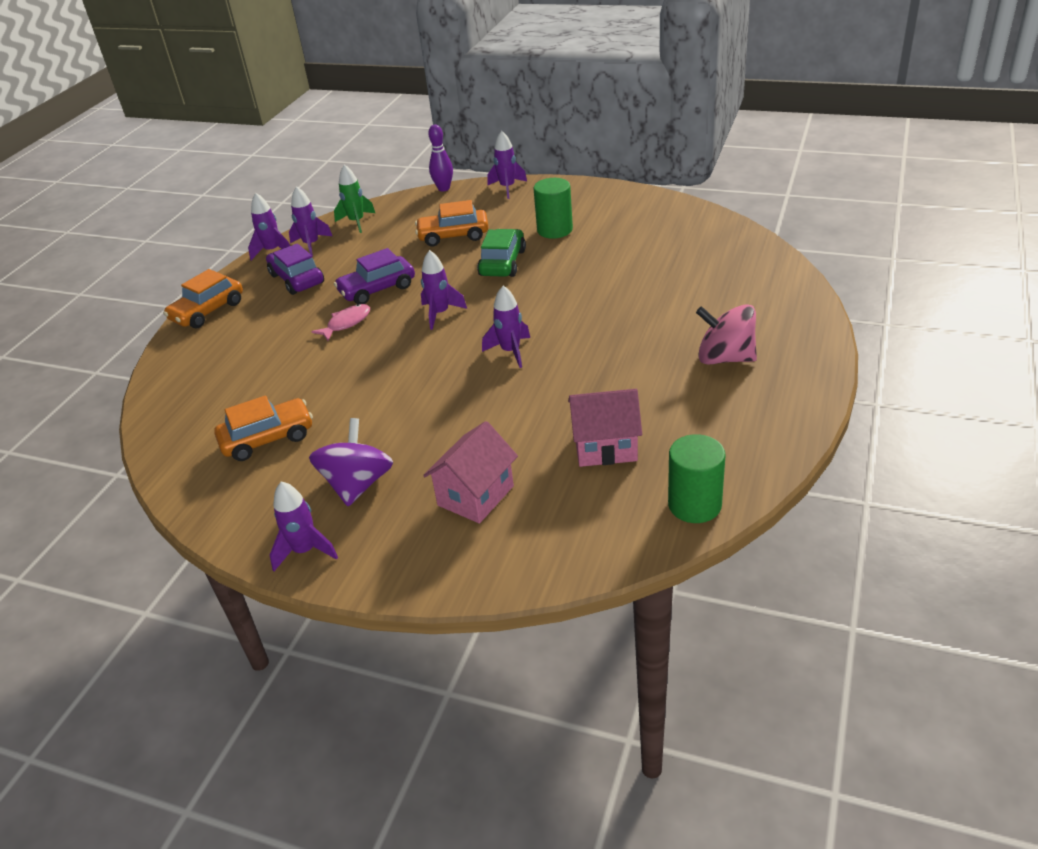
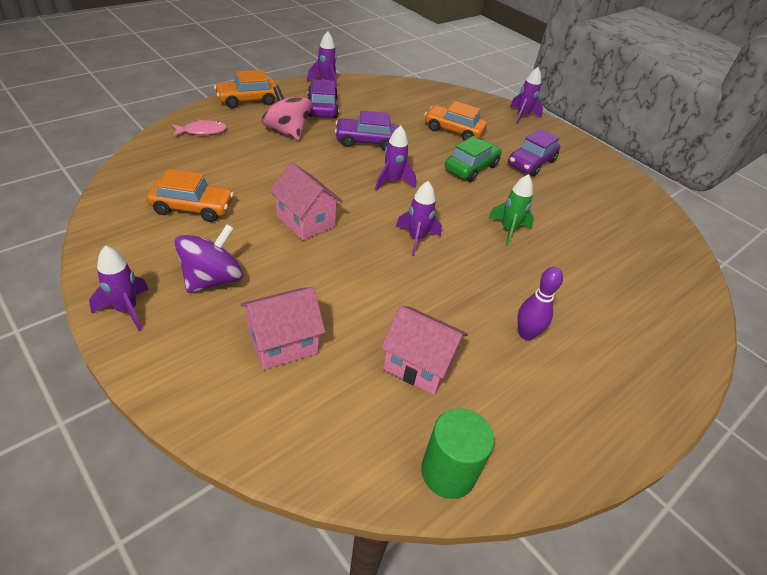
camera: 20 degrees right, 5 degrees up
purple rocket [289,186,332,257] -> none
pink fish [311,304,370,341] -> pink fish moved to [172,120,227,136]
green rocket [334,164,375,233] -> green rocket moved to [488,174,534,246]
purple bowling pin [428,124,453,192] -> purple bowling pin moved to [517,267,563,340]
green cylinder [534,178,573,239] -> purple car [508,129,560,177]
pink spinning top [696,304,757,364] -> pink spinning top moved to [262,86,312,141]
none -> pink house [270,162,343,240]

